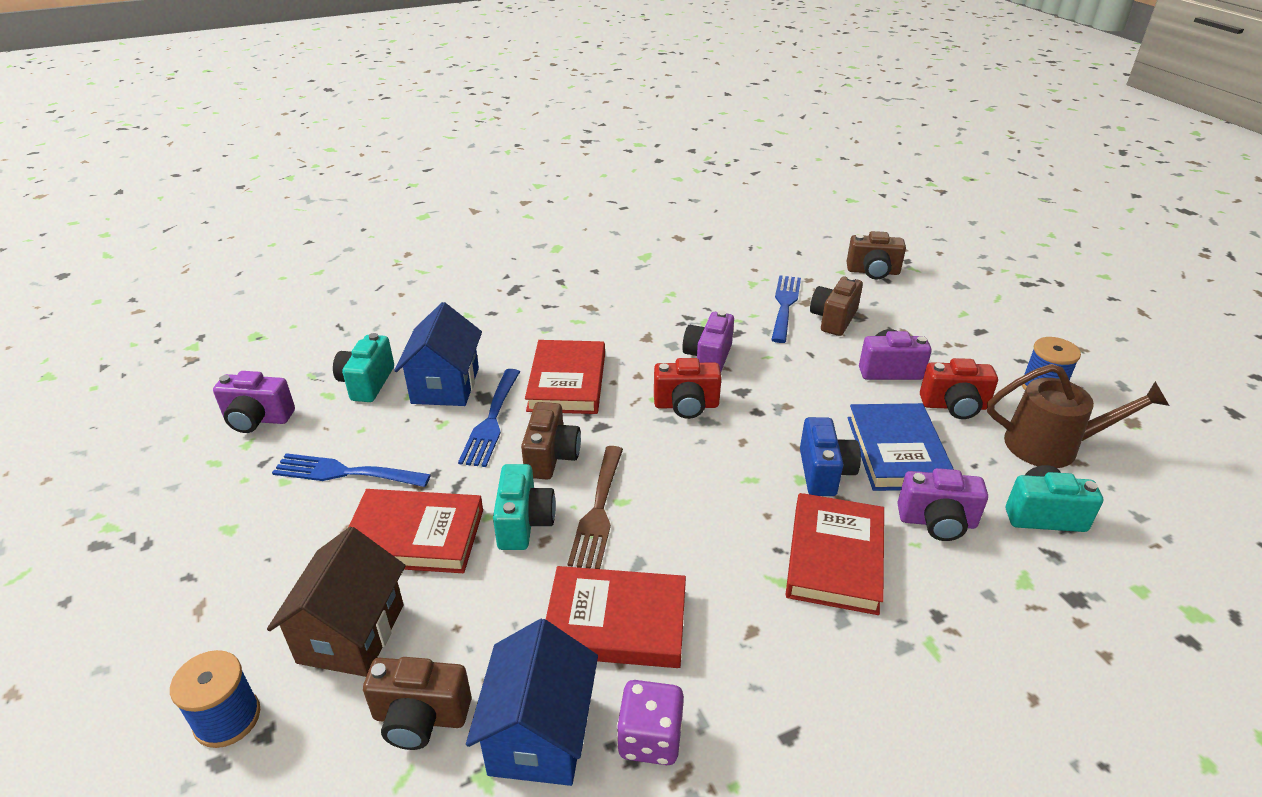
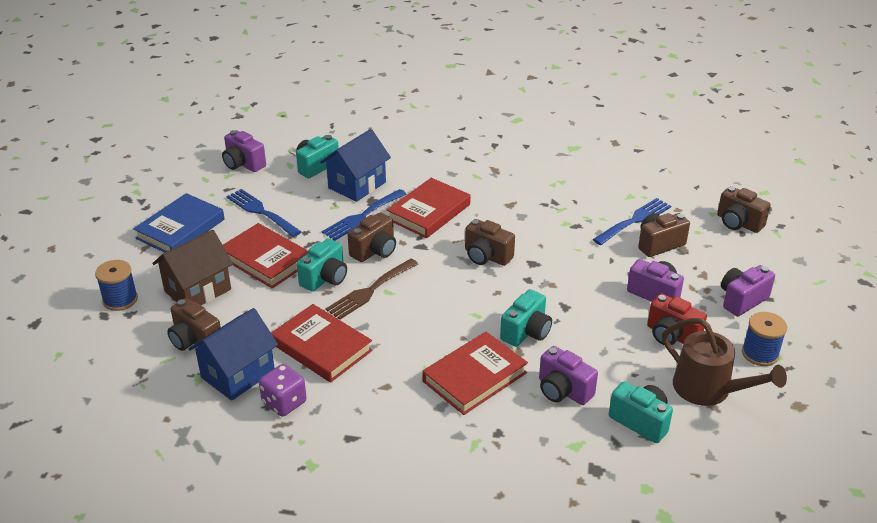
camera: 35 degrees right, 0 degrees up
red camera [654,358,722,419] -> brown camera [465,219,515,266]
purple camera [682,310,734,371] -> purple camera moved to [721,265,775,317]
blue camera [800,417,861,496] -> turquoise camera [500,289,552,347]
blue book [848,403,954,491] -> blue book moved to [133,193,225,253]

